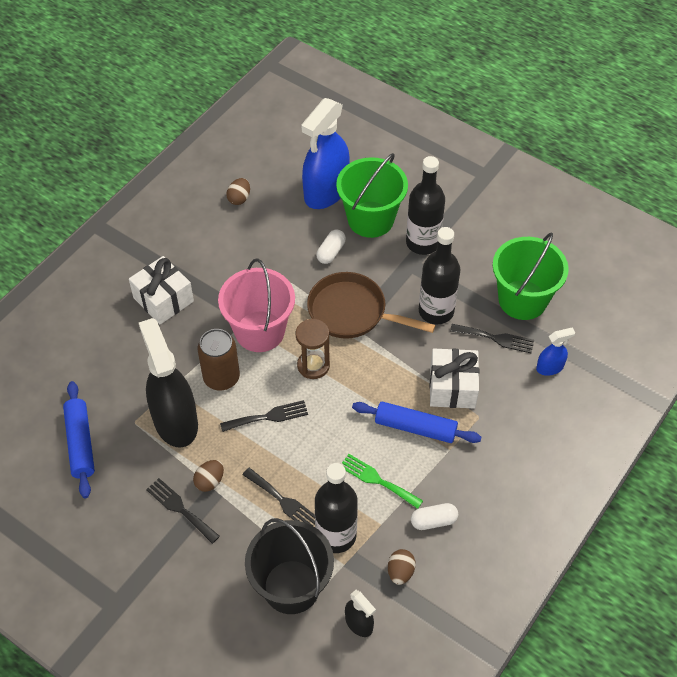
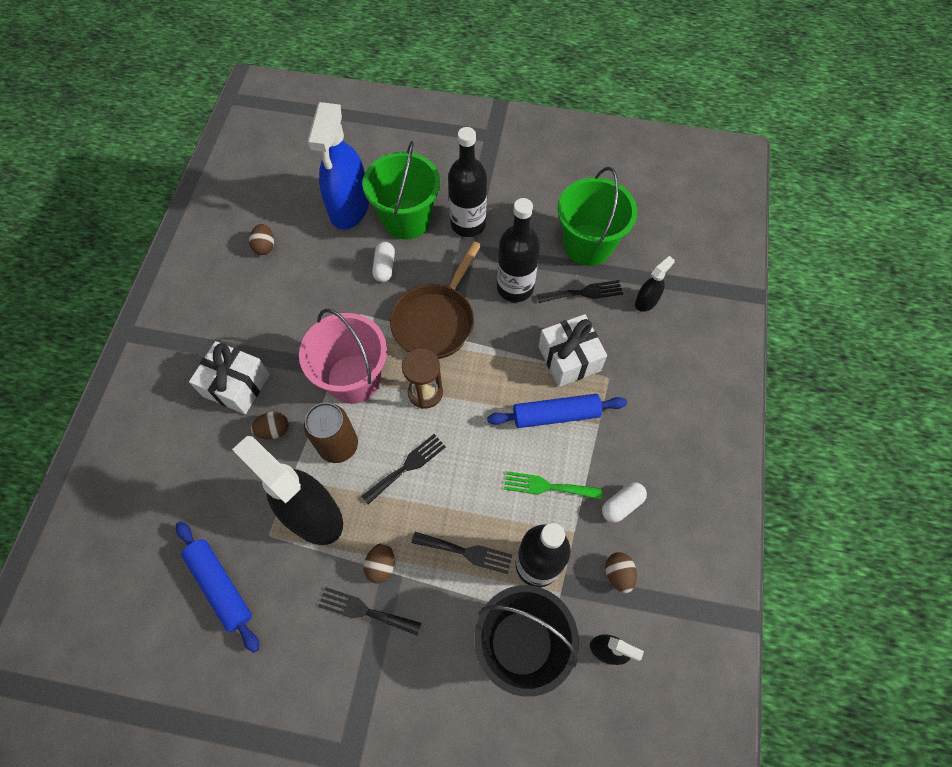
camera: 25 degrees left, 10 degrees up
brown pan [307,272,436,339] -> brown pan turned 60 degrees counterclockwise [390,241,481,359]
blue spray bottle [536,327,575,376] -> black spray bottle [635,256,675,312]
none -> brown egg [251,412,289,440]

